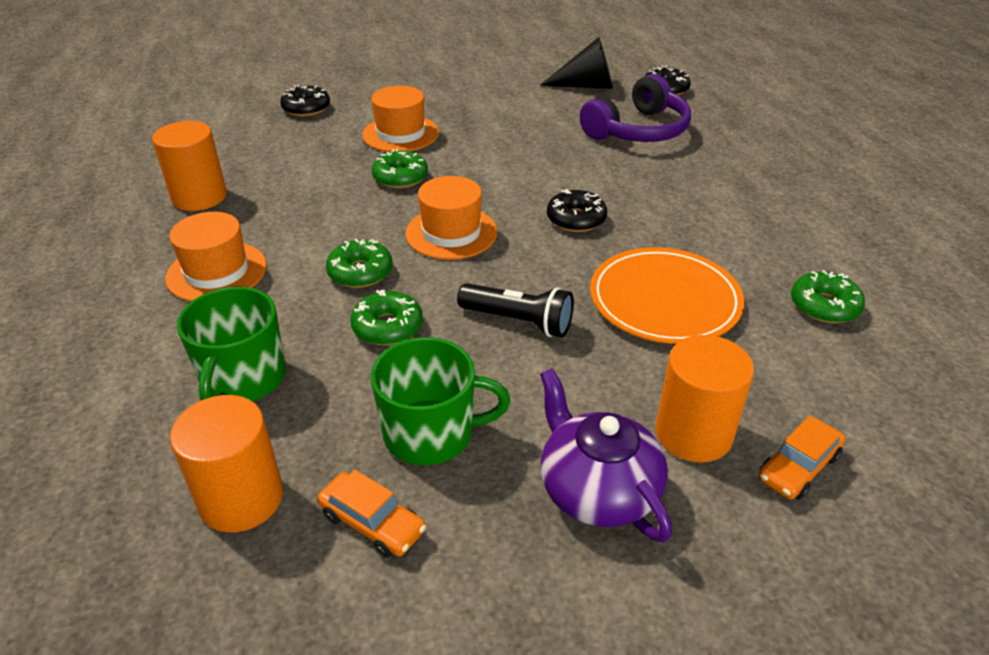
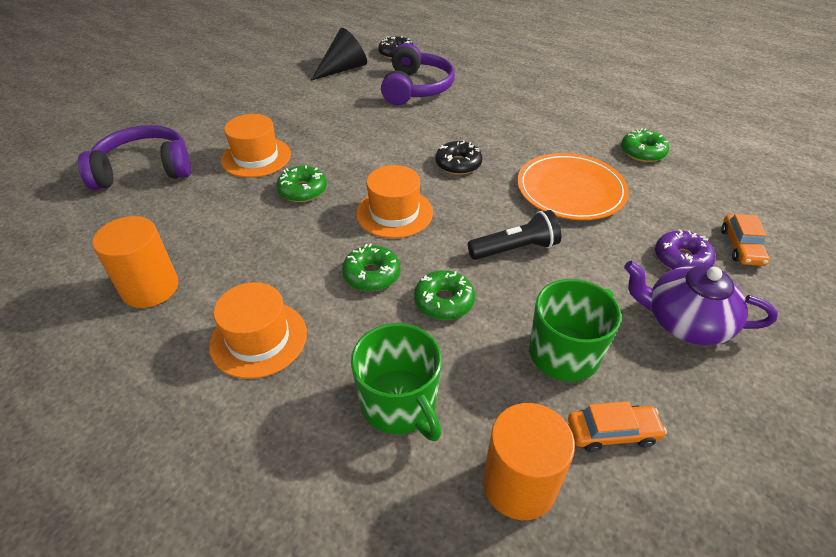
camera: 40 degrees left, 5 degrees up
black donut [280,85,330,117] -> purple headphones [78,125,191,190]
orange cylinder [655,335,754,463] -> purple donut [655,229,716,270]

